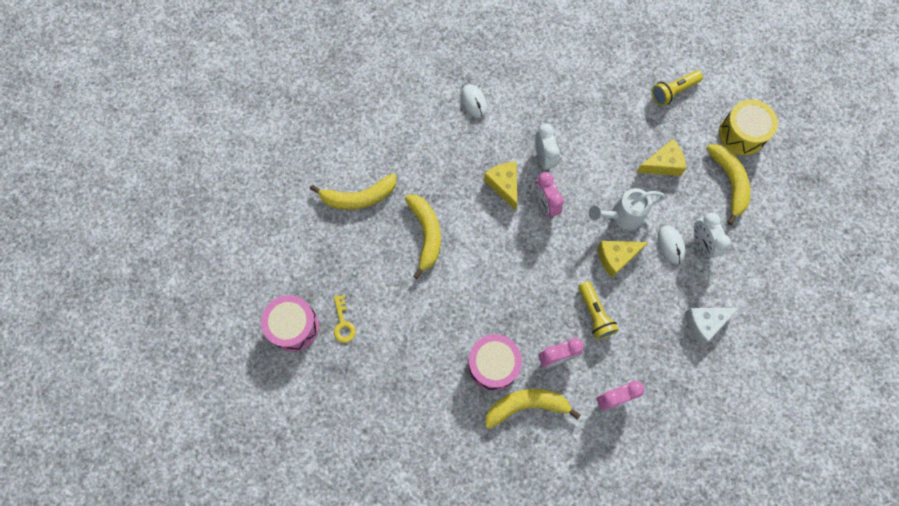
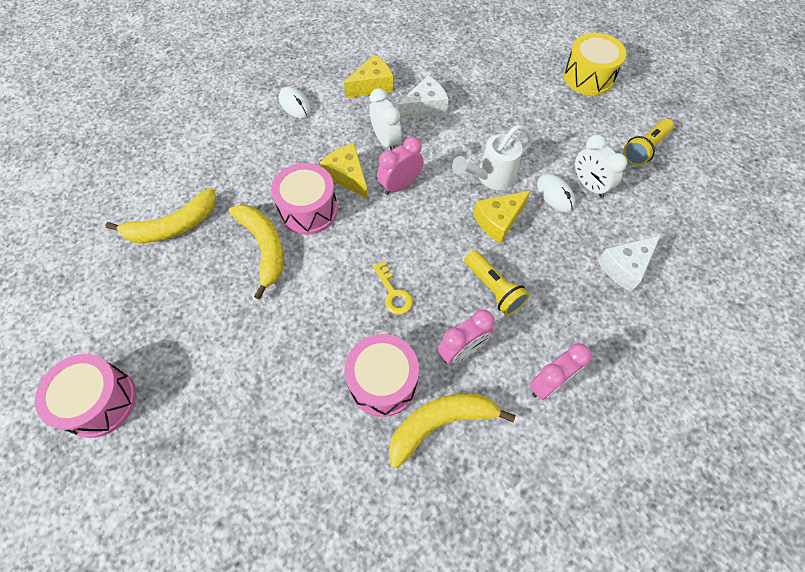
camera: 15 degrees left, 10 degrees down
yellow key [334,295,356,343] -> yellow key moved to [373,261,413,314]
pink clock [534,172,564,218] -> pink clock turned 90 degrees clockwise [377,137,424,195]
yellow cheese [636,139,686,176] -> yellow cheese moved to [344,55,393,98]
yellow flashlight [652,70,703,106] -> yellow flashlight moved to [623,119,674,166]
yellow banana [706,144,750,225] -> none
none -> pink drum [271,163,338,235]
none -> white cheese [398,75,448,119]

